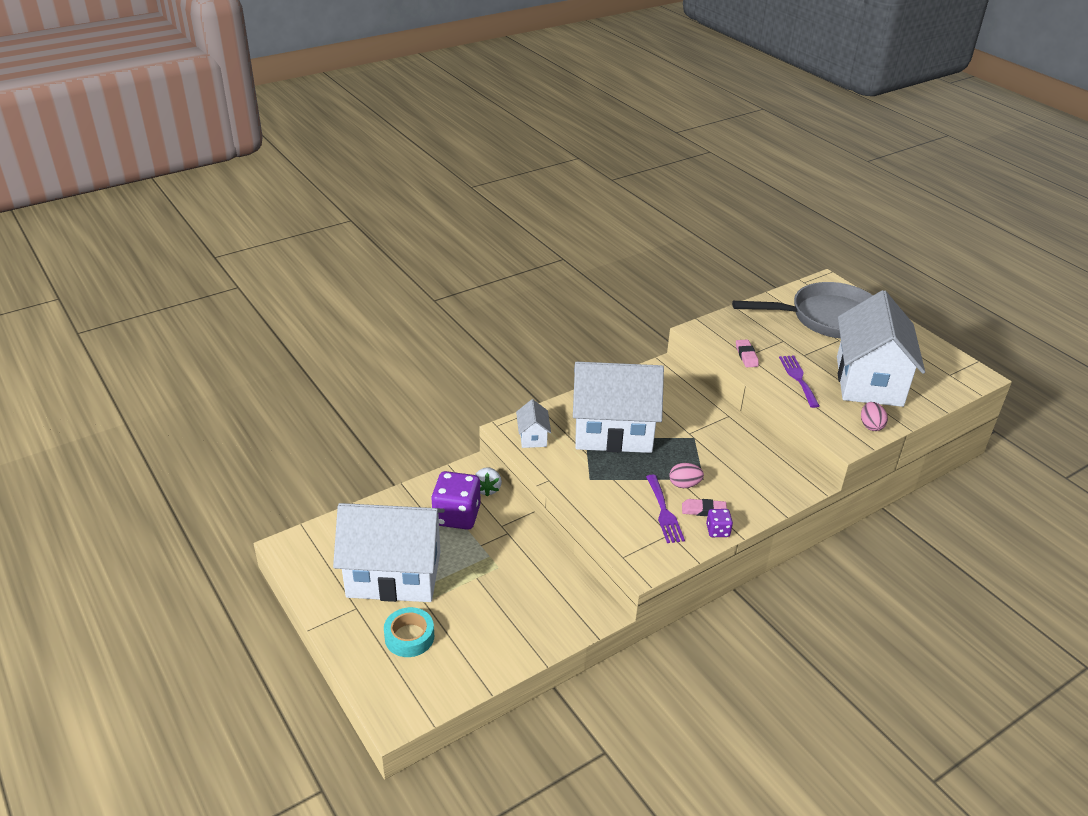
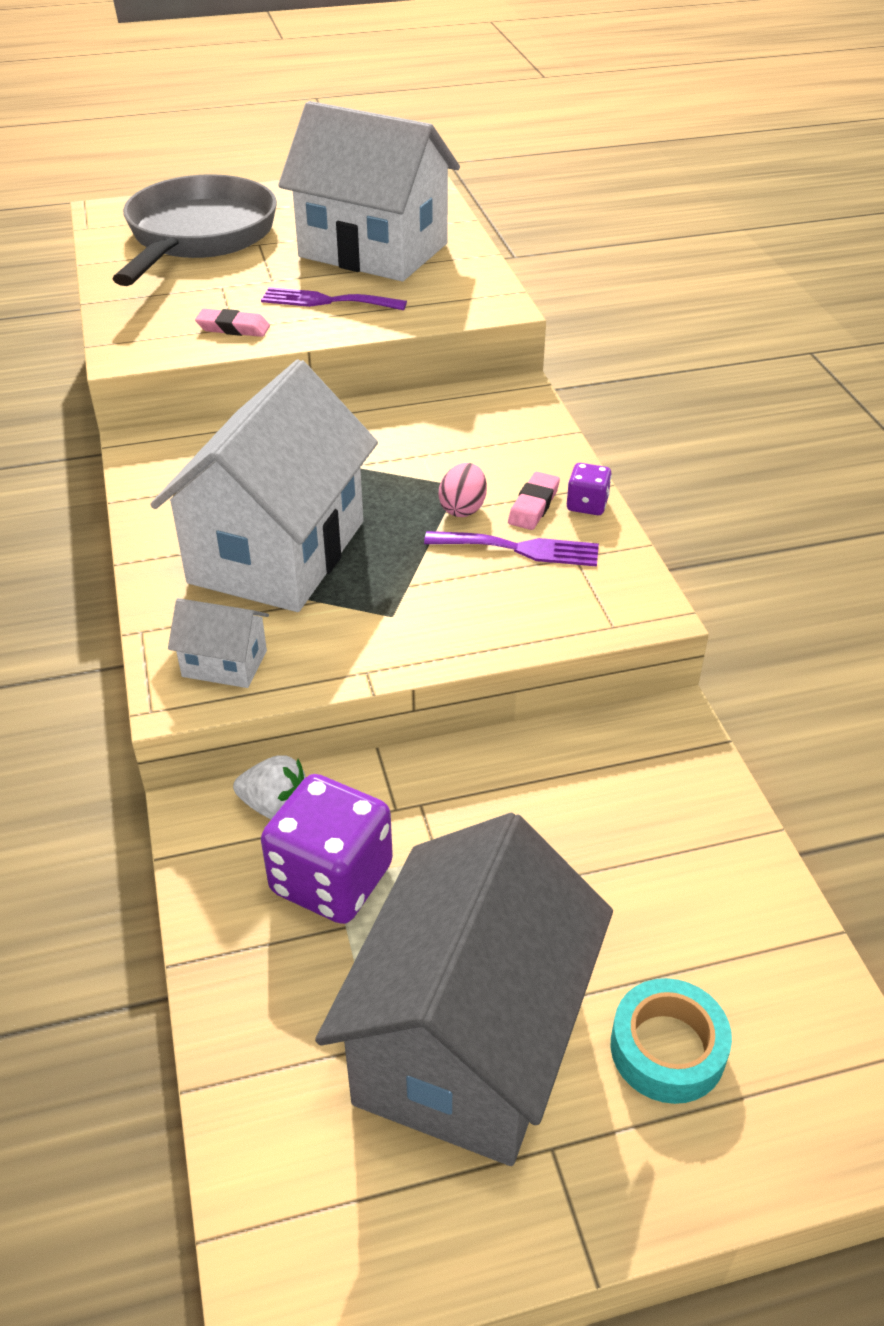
camera: 70 degrees left, 5 degrees up
white house [333,503,445,602] -> grey house [315,813,613,1166]
pink egg [861,402,888,431] -> none

